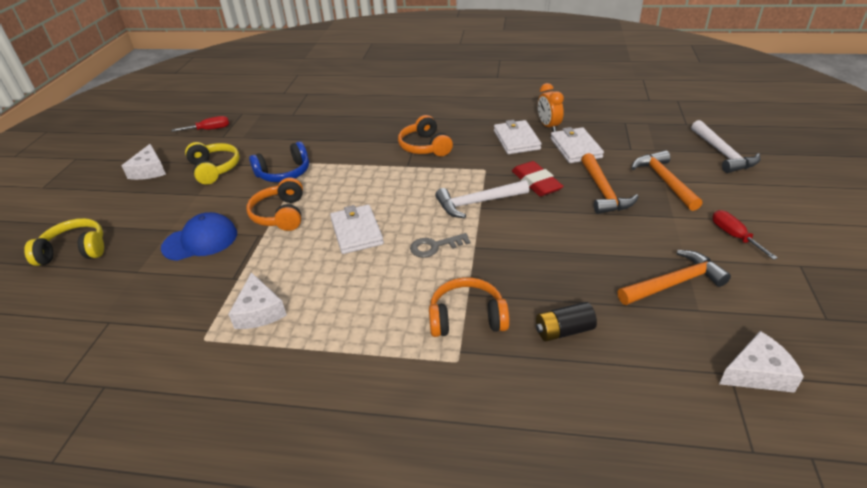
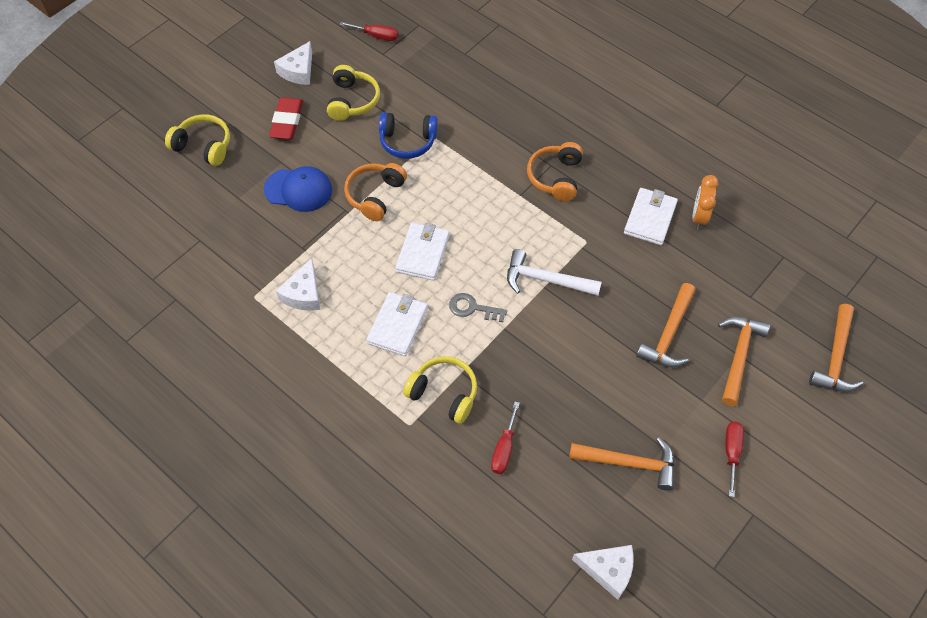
camera: 30 degrees right, 20 degrees up
orange headphones [429,277,510,337] -> yellow headphones [403,356,477,424]
red eraser [512,161,564,197] -> red eraser moved to [269,97,303,140]
black battery [536,302,597,342] -> red screwdriver [491,402,520,474]
white wallet [551,127,604,163] -> white wallet moved to [366,292,428,356]
white hammer [691,120,760,173] -> orange hammer [809,304,863,392]

